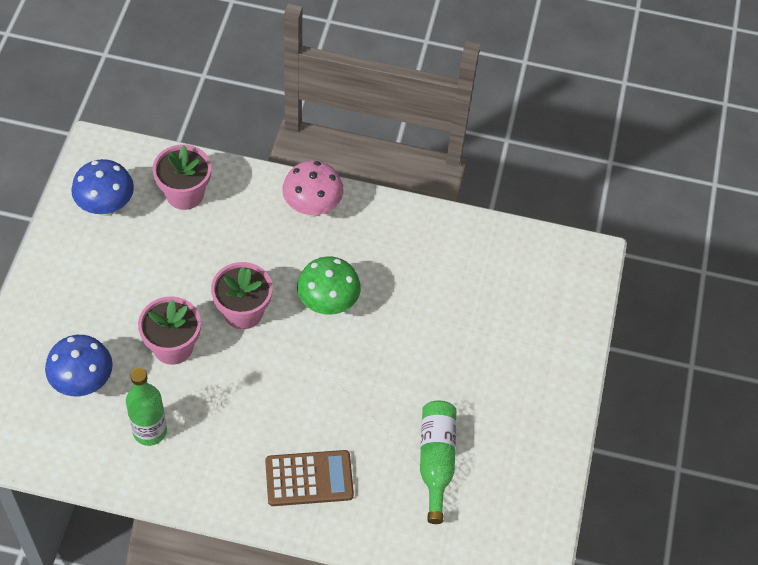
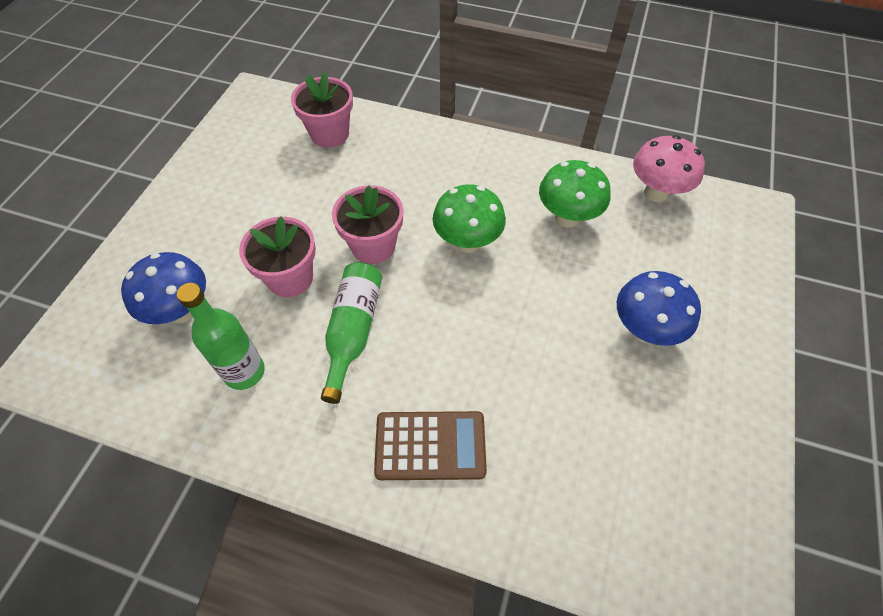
camera: 10 degrees right, 0 degrees up
blue mushroom [71,159,134,216] -> blue mushroom moved to [617,271,701,346]
pink mushroom [282,161,343,217] -> pink mushroom moved to [633,135,705,202]
green bottle [420,401,456,524] -> green bottle moved to [321,262,382,404]
none -> green mushroom [539,160,611,228]

